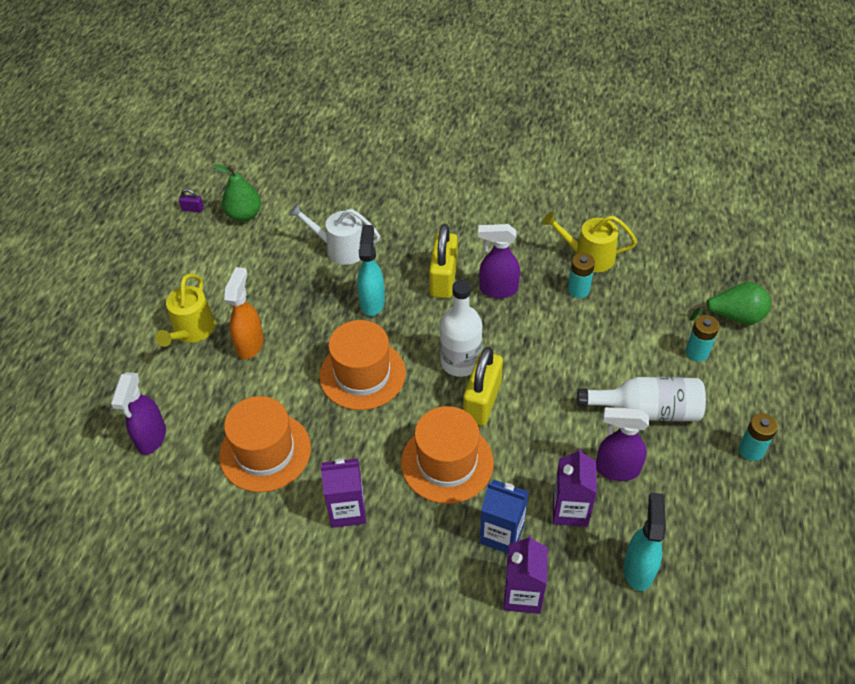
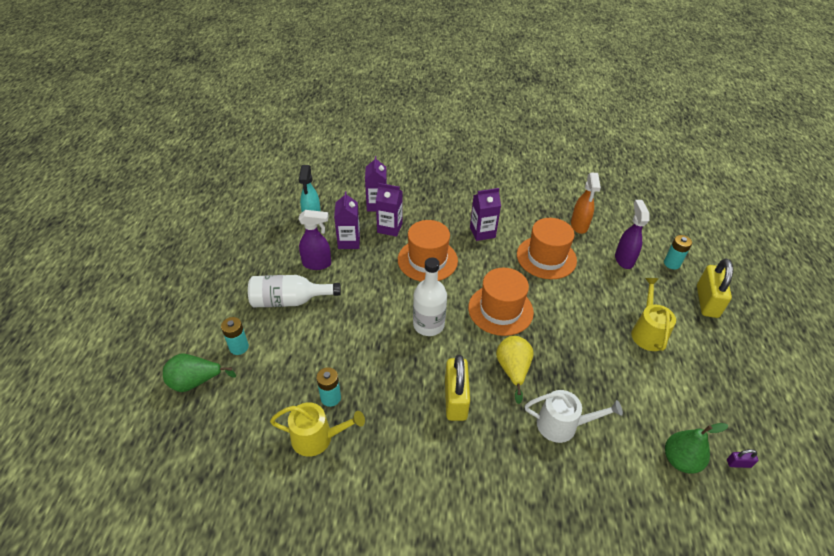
camera: 170 degrees right, 5 degrees down
orange spray bottle [224,267,264,359] -> orange spray bottle moved to [571,173,601,234]
turquoise spray bottle [357,225,385,316] -> yellow pear [496,336,534,404]
yellow padlock [463,347,503,426] -> yellow padlock moved to [697,258,733,318]
purple spray bottle [478,224,520,298] -> none
blue carton [480,480,529,554] -> purple carton [376,183,403,237]
turquoise battery [739,413,778,461] -> turquoise battery moved to [664,235,692,269]

